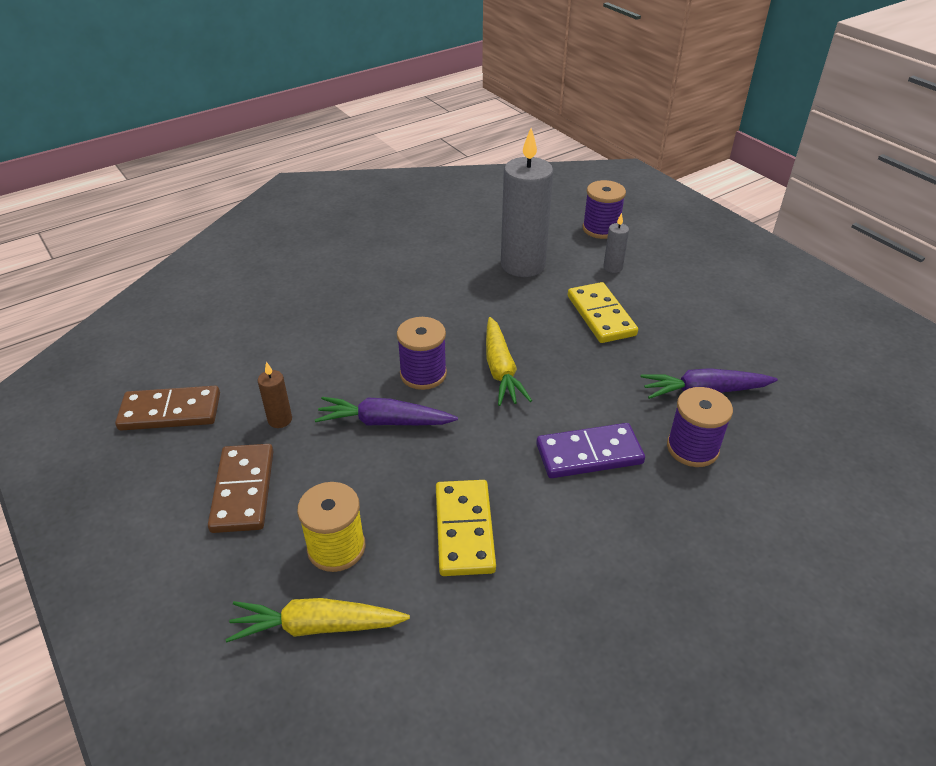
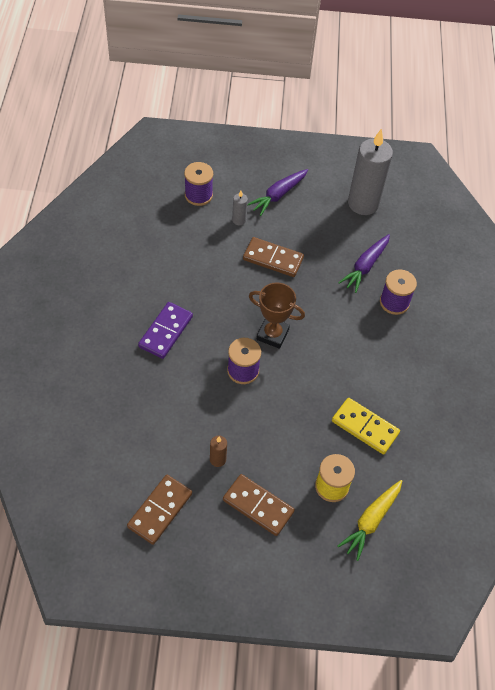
camera: 55 degrees left, 15 degrees up
purple carrot [315,397,458,425] -> purple carrot moved to [247,169,308,216]
yellow carrot [486,317,532,406] -> brown trophy [249,282,305,349]
grey candle [501,128,553,277] -> grey candle moved to [348,129,393,215]
purple domino [536,423,645,478] -> purple domino moved to [138,302,193,359]
yellow domino [568,282,638,343] -> brown domino [243,237,304,277]

